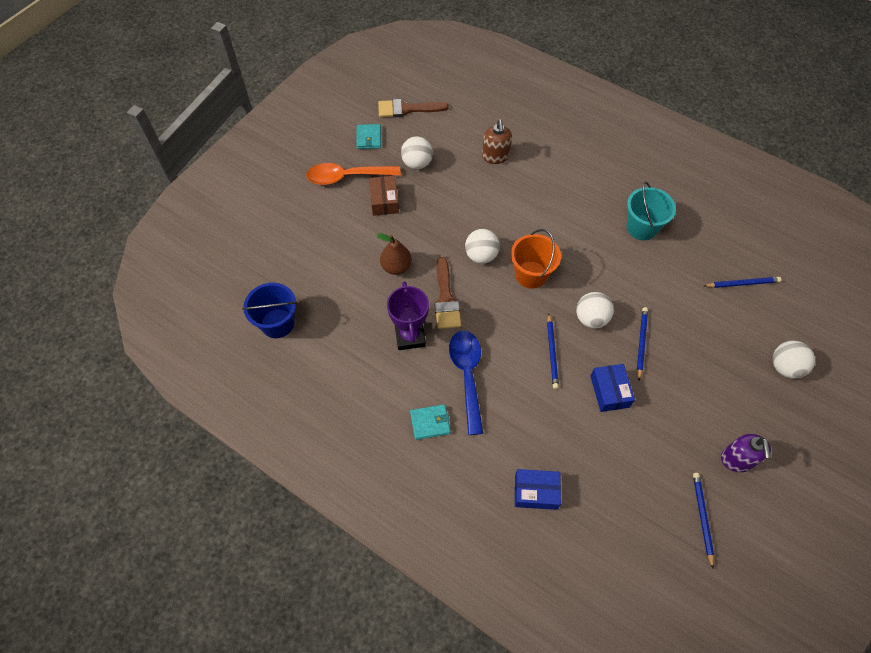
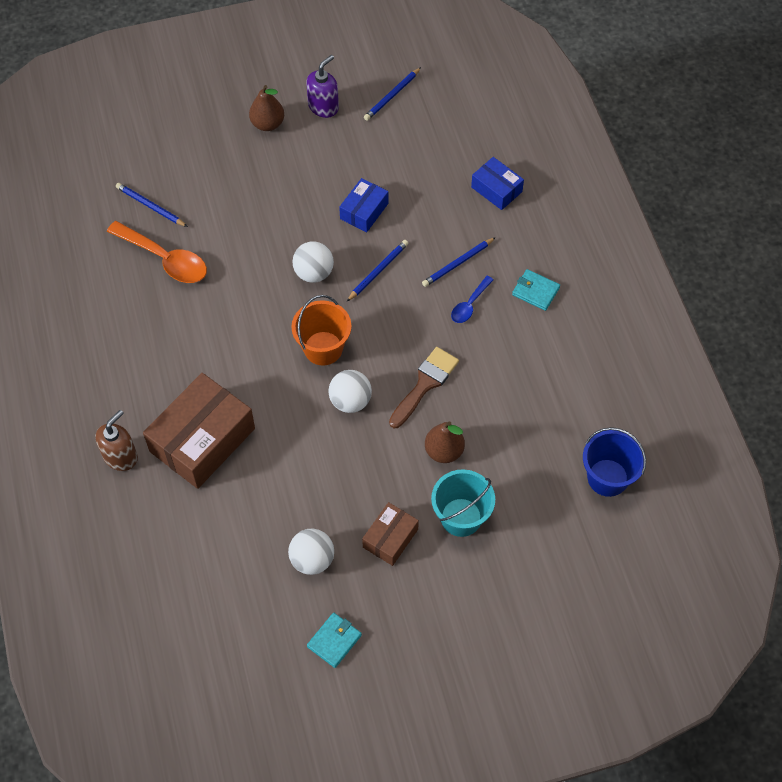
camera: 140 degrees left, 0 degrees up
orange spoon [306,163,401,185] -> orange spoon moved to [107,221,207,283]
brown brush [378,99,449,117] -> none
purple trophy [387,281,429,350] -> none
blue spoon [449,331,483,435] -> blue spoon [451,276,493,323], size x0.54
brown soap dispenser [482,120,512,164] -> brown soap dispenser moved to [95,410,138,471]
turquoise bucket [626,182,676,240] -> turquoise bucket moved to [431,469,495,537]
blue pencil [637,307,648,380] -> blue pencil moved to [422,237,496,287]
white ball [773,341,815,379] -> none
none -> brown box [143,373,255,489]
none -> brown pear [249,85,284,131]

